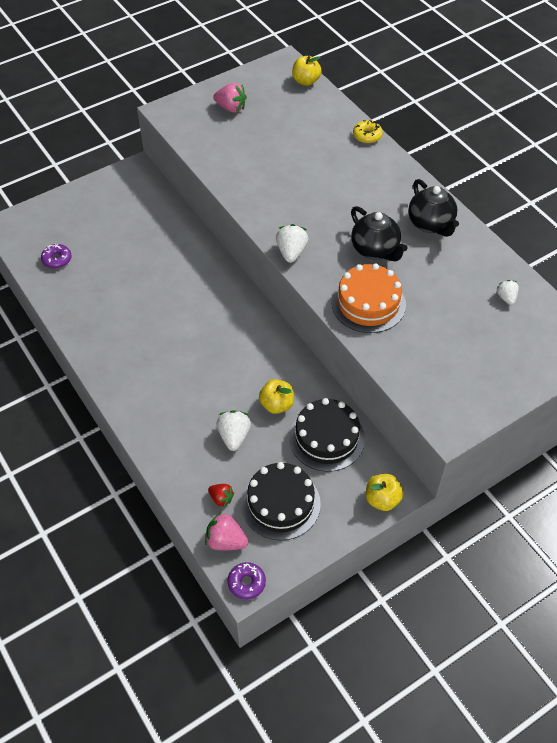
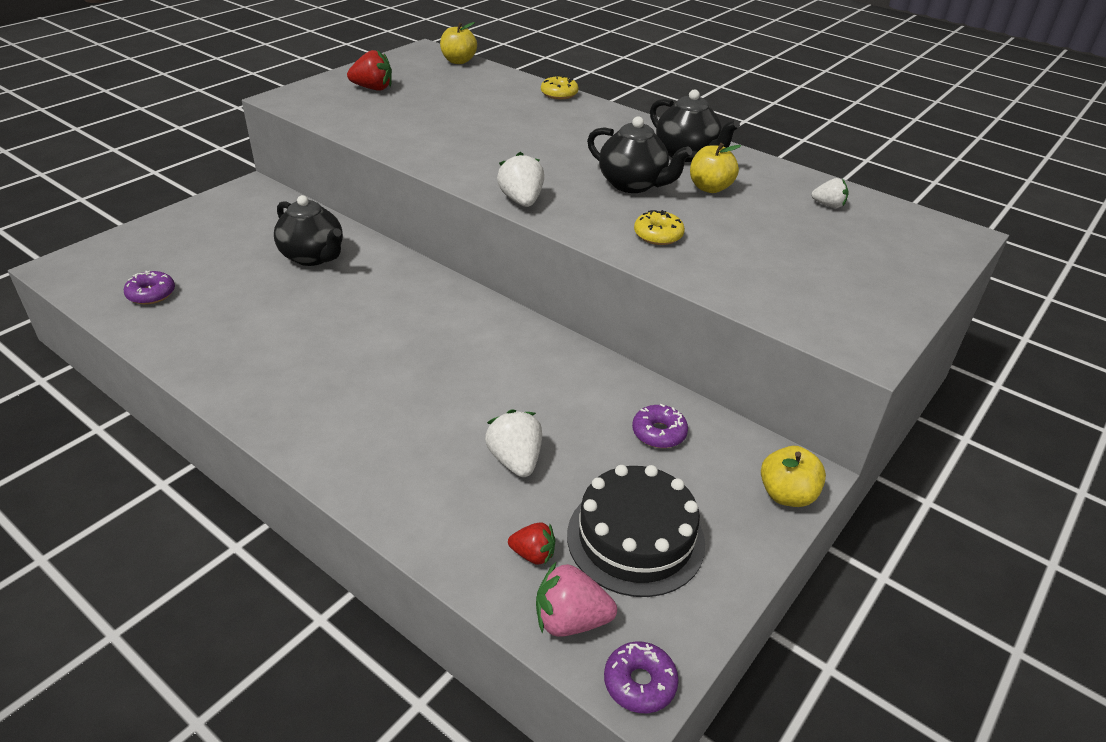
camera: 20 degrees left, 15 degrees down
pink strawberry [213,83,247,113] -> red strawberry [347,50,392,91]
yellow apple [259,379,294,414] -> yellow apple moved to [690,143,741,193]
black cake [289,398,365,472] -> purple donut [632,404,688,448]
orange cake [331,263,406,333] -> yellow donut [634,210,685,245]
white strawberry [496,280,519,305] -> white strawberry turned 135 degrees clockwise [811,178,848,208]
none -> black teapot [274,195,343,266]

